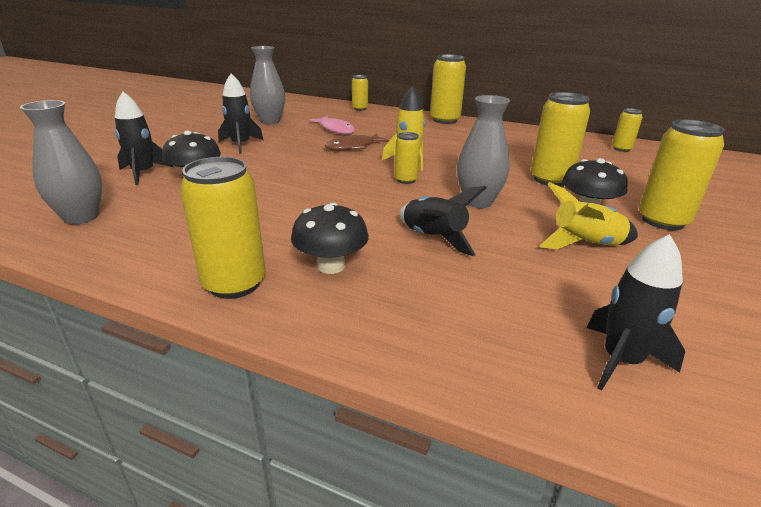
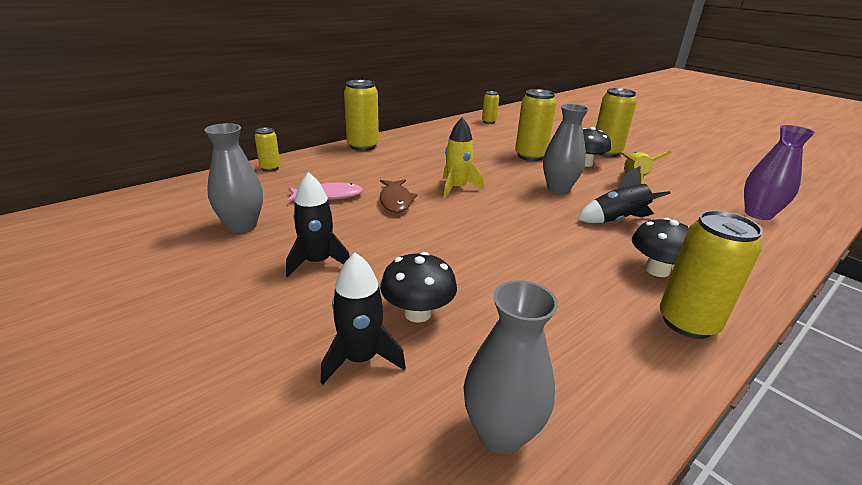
camera: 65 degrees left, 0 degrees up
yellow can [395,132,420,184] -> none
black rocket [587,234,685,391] -> purple vase [744,125,815,220]

